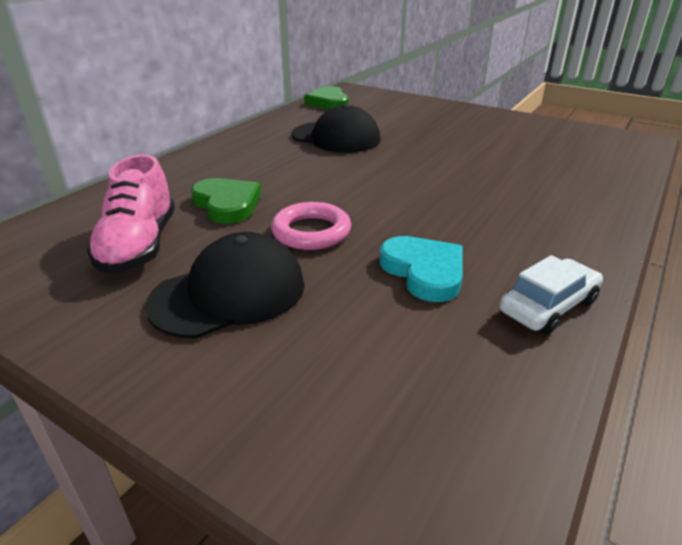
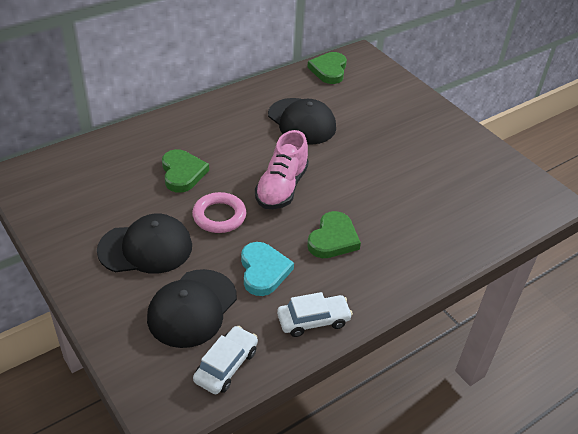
camera: 20 degrees right, 10 degrees up
pink shoe [87,154,175,274] -> pink shoe moved to [255,130,309,209]
none -> black cap [147,269,237,348]
none -> white car [193,326,258,394]
none -> green heart [307,211,361,258]

